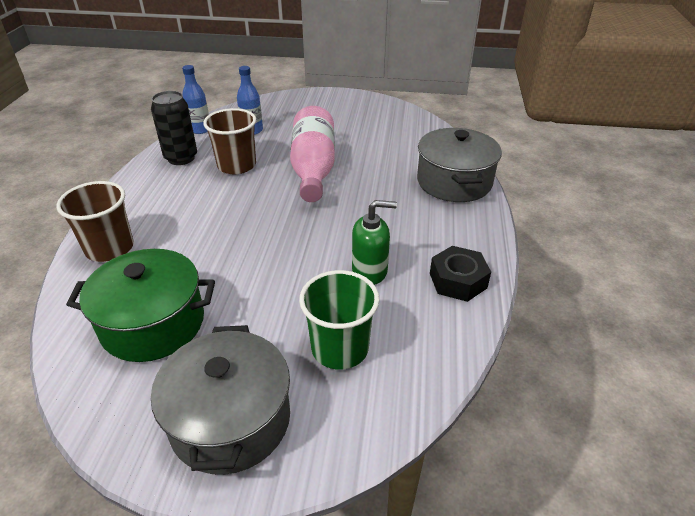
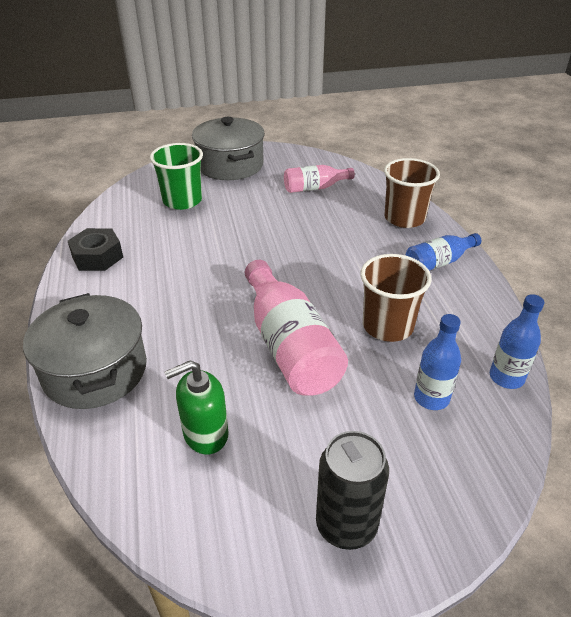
camera: 160 degrees right, 0 degrees up
green pot [66,249,215,362] -> pink bottle [284,165,355,193]
black can [151,91,197,165] -> black can moved to [316,431,389,550]
green soap dispenser [352,200,397,285] -> green soap dispenser moved to [164,360,229,454]
none -> blue bottle [405,233,482,271]

